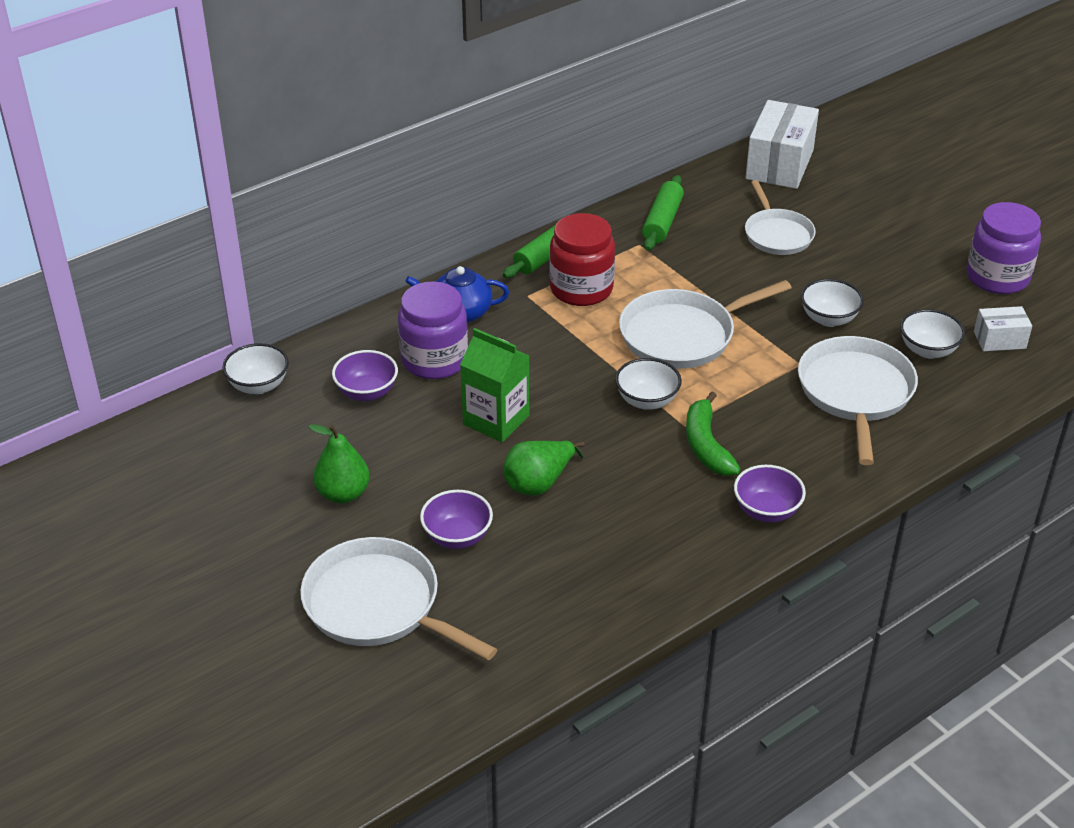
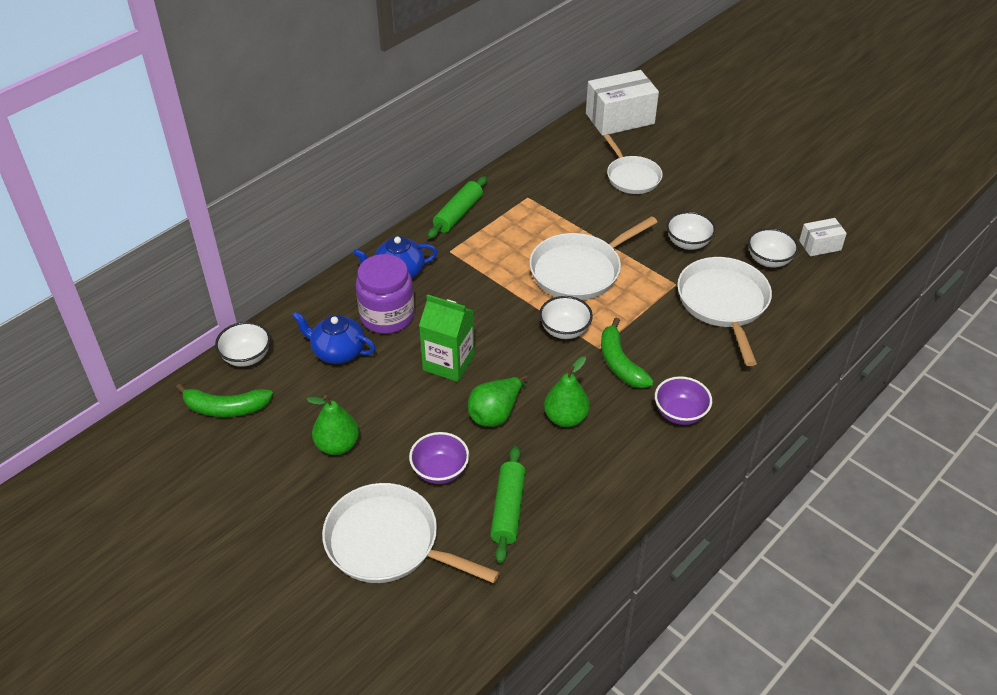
camera: 10 degrees left, 5 degrees up
purple bowl [332,350,398,401] -> blue teapot [292,311,376,364]
red jar [550,213,615,306] -> none
green rolling pin [642,175,684,251] -> green rolling pin moved to [490,446,526,563]
white box [745,100,819,189] -> white box turned 60 degrees clockwise [586,70,659,136]
purple jar [967,202,1041,294] -> none
none -> green banana [176,383,273,417]
none -> green pear [544,356,590,427]

